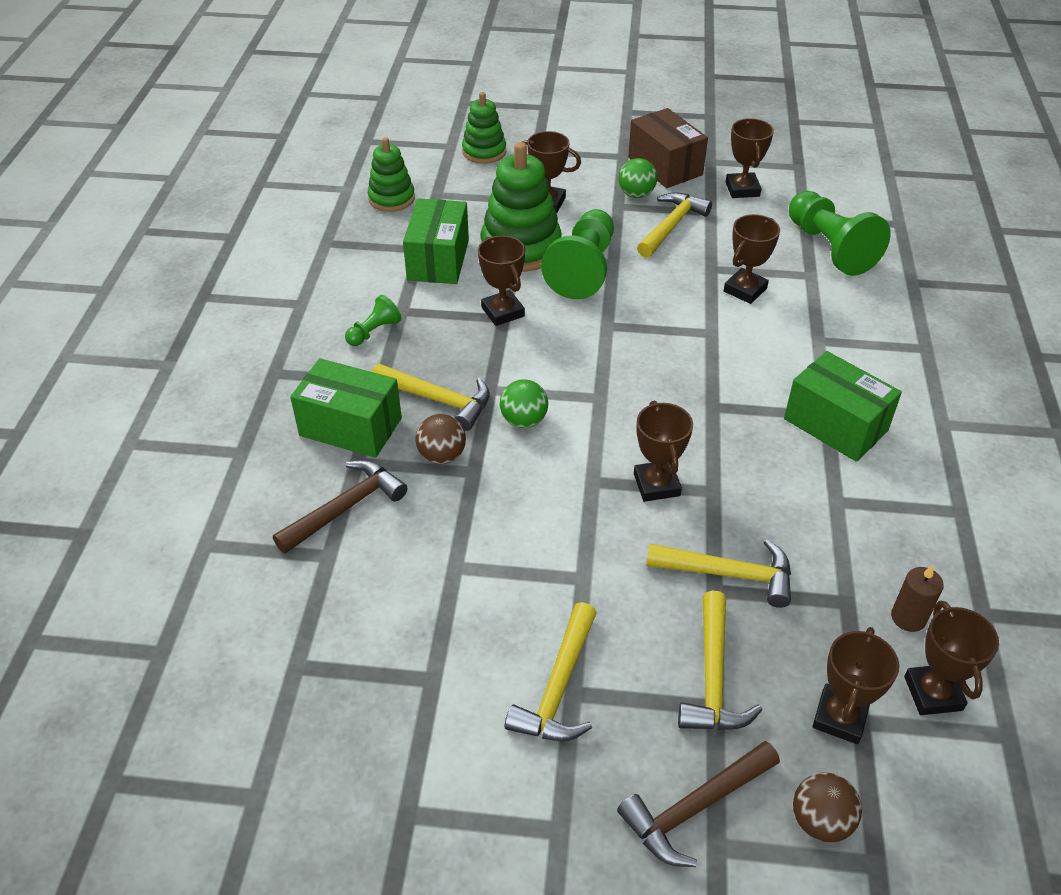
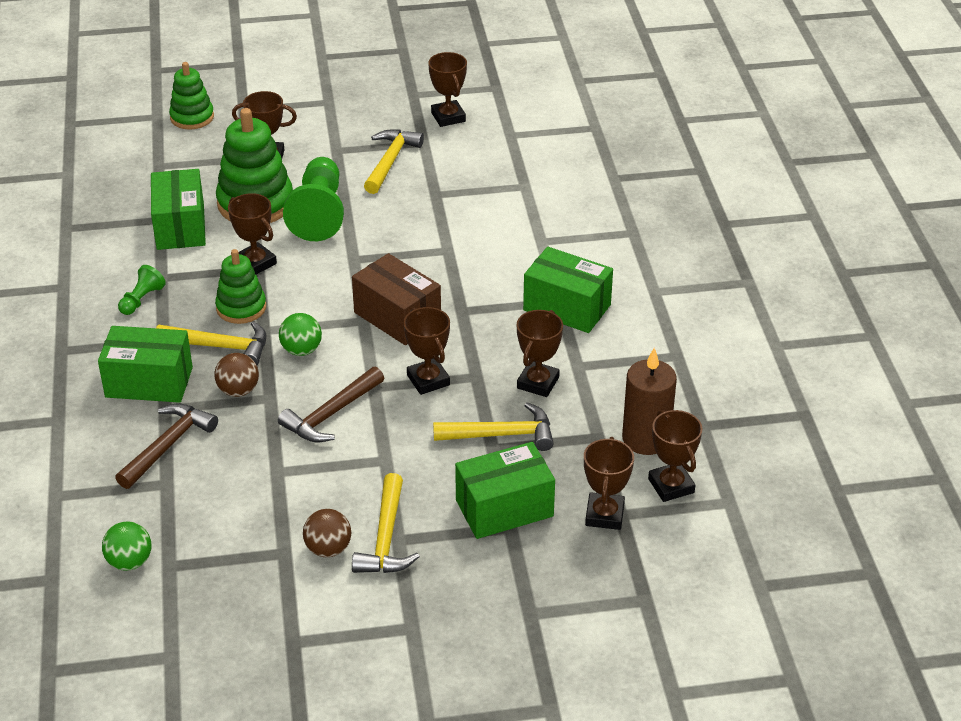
camera: 15 degrees left, 5 degrees down
green stacking toy [367,137,415,212] -> green stacking toy moved to [215,249,266,324]
brown hammer [617,741,780,867] -> brown hammer moved to [278,366,384,442]
green ball [618,158,657,198] -> green ball moved to [102,521,151,571]
brown box [628,108,708,188] -> brown box moved to [352,253,441,345]
yellow hammer [678,591,762,730] -> green box [455,442,555,539]
brown trophy [724,214,780,304] -> brown trophy moved to [517,310,563,397]
green pawn [789,191,891,276] -> none
brown ball [793,772,862,843] -> brown ball moved to [303,509,351,557]
brown candle [891,565,944,632] -> brown candle [622,347,677,455], size x1.73

